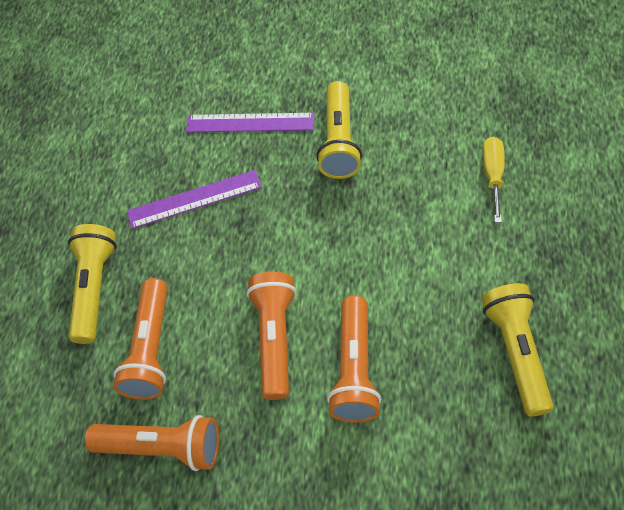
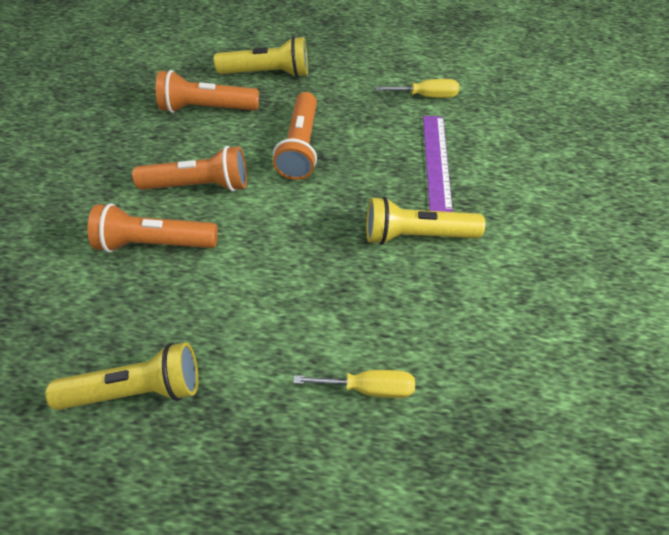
camera: 80 degrees right, 0 degrees up
orange flashlight [85,415,219,471] -> orange flashlight moved to [273,92,317,180]
purple ruler [127,170,262,229] -> none
none -> yellow screwdriver [376,79,459,98]

